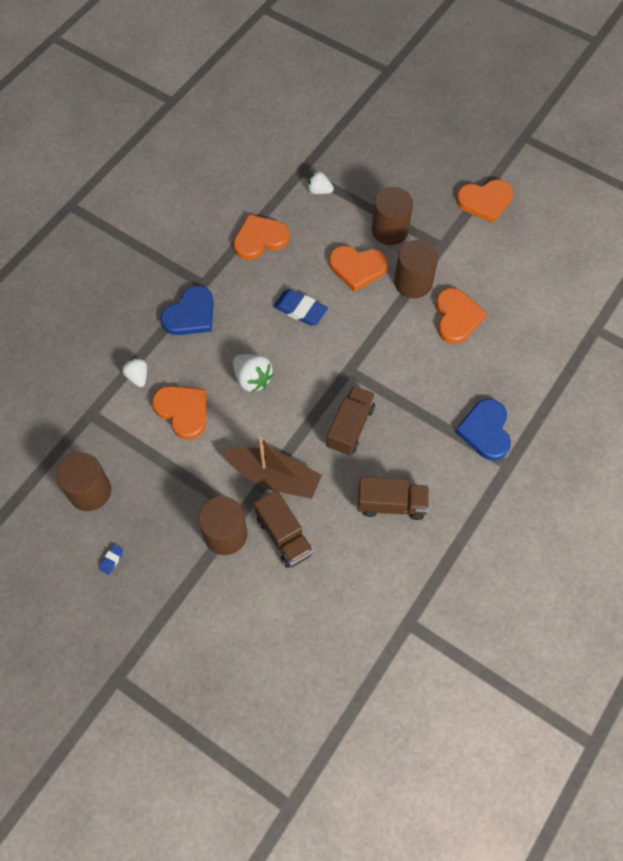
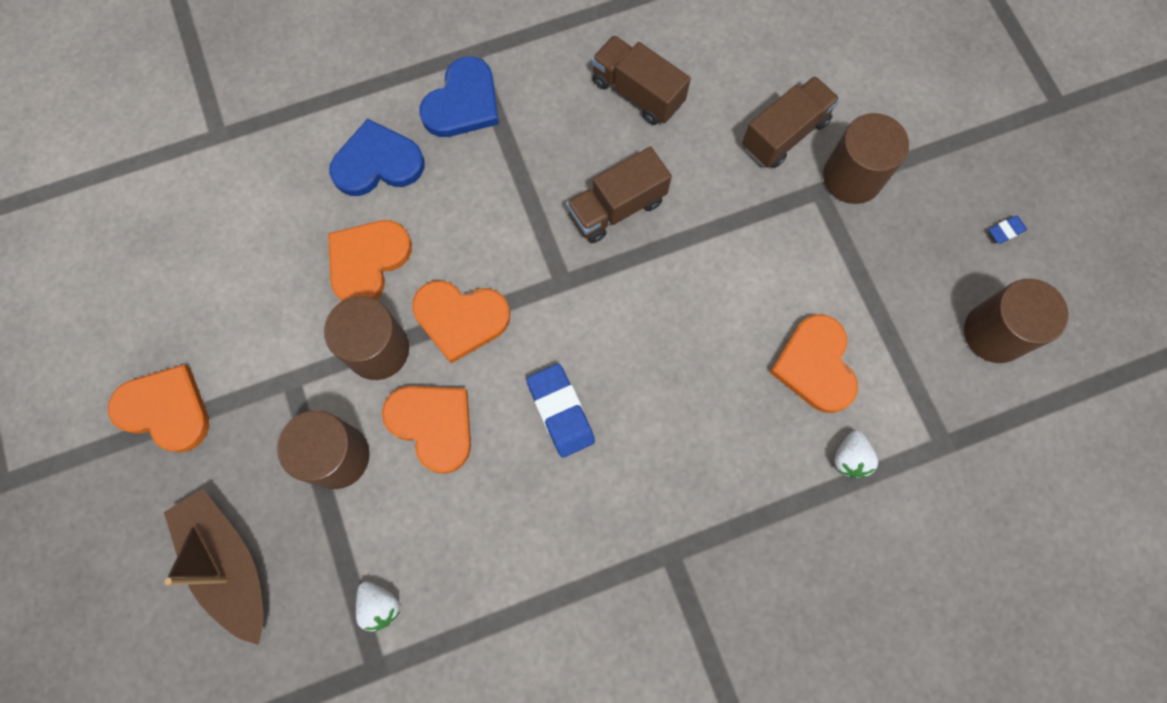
camera: 145 degrees left, 10 degrees up
blue heart [160,286,214,335] -> blue heart moved to [329,119,424,196]
brown boat [223,436,322,499] -> brown boat moved to [164,489,264,645]
orange heart [233,214,290,260] -> orange heart moved to [412,281,510,364]
white strawberry [233,354,274,393] -> none
brown truck [254,490,314,568] -> brown truck turned 45 degrees clockwise [742,76,840,168]

